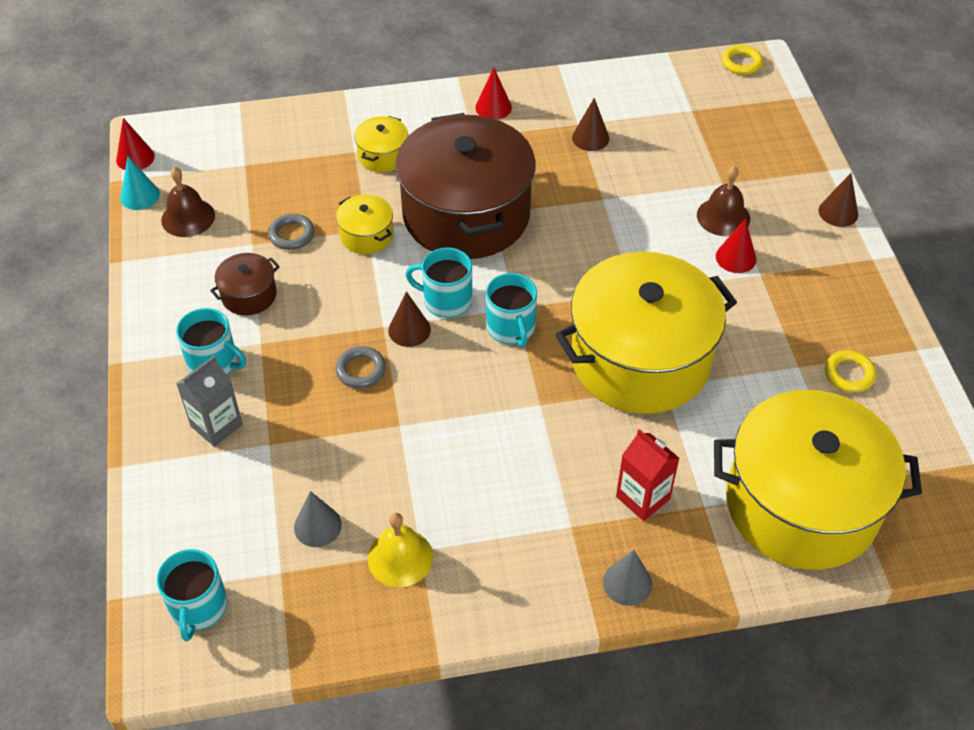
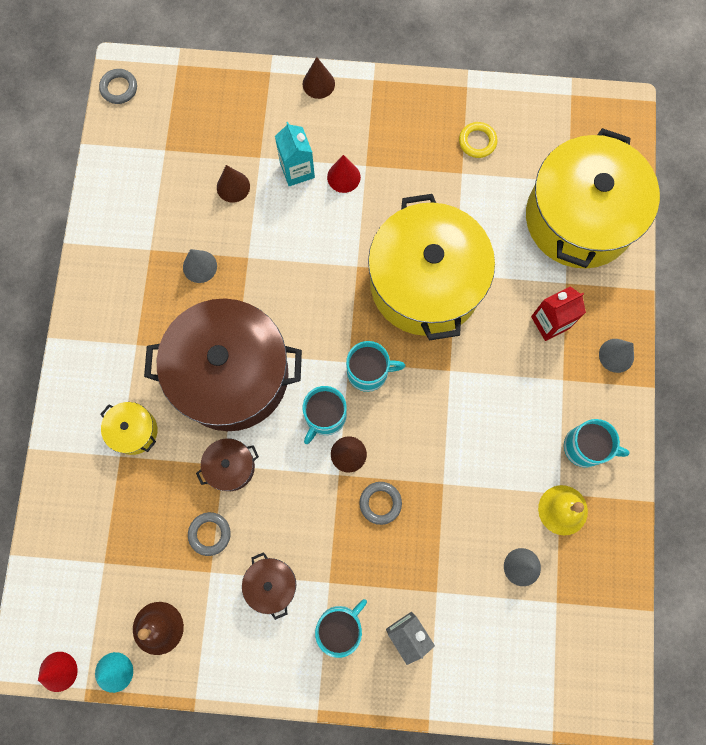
camera: 75 degrees left, 25 degrees up
turquoise mug [157,549,227,641] -> turquoise mug moved to [564,419,630,468]
yellow pot [336,194,393,254] -> brown pot [196,438,259,491]
red cone [475,67,512,120] -> none
brown cone [572,98,609,151] -> brown cone moved to [217,165,250,203]
brown bell [697,166,750,236] -> turquoise carton [275,122,315,186]
yellow ring [722,45,763,75] -> grey ring [99,69,137,104]
none -> grey cone [183,249,217,283]

